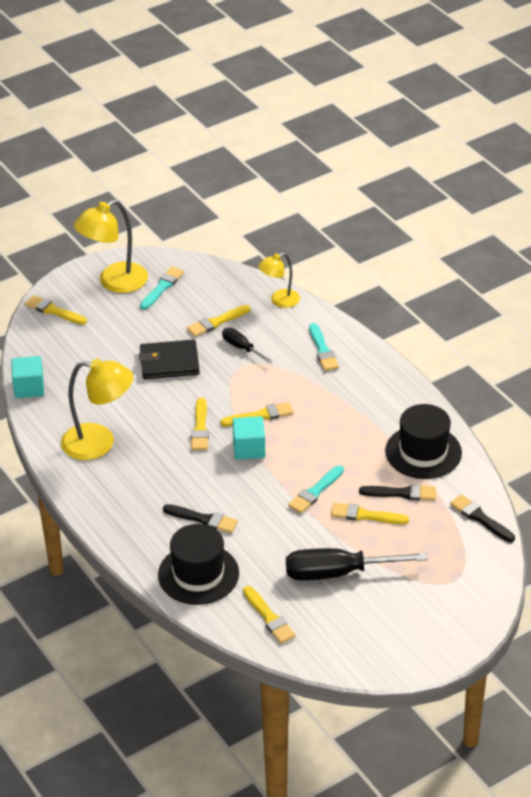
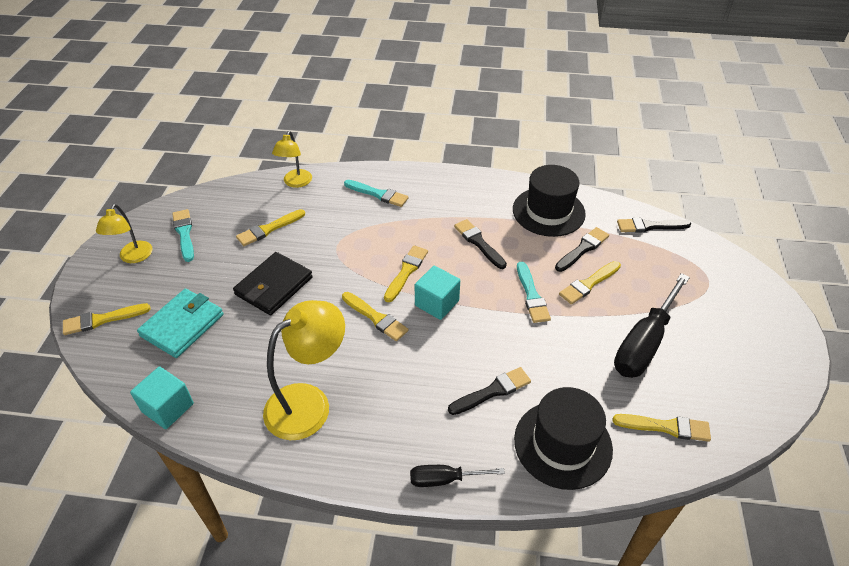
camera: 50 degrees left, 5 degrees up
yellow lamp [74,200,148,293] -> yellow lamp [96,204,153,263], size x0.59
yellow brush [187,305,250,337] -> yellow brush turned 45 degrees clockwise [236,209,305,246]
black screwdriver [222,328,273,363] -> black screwdriver moved to [410,465,505,487]
none -> turquoise wallet [137,289,224,358]
none -> black brush [454,219,507,269]

